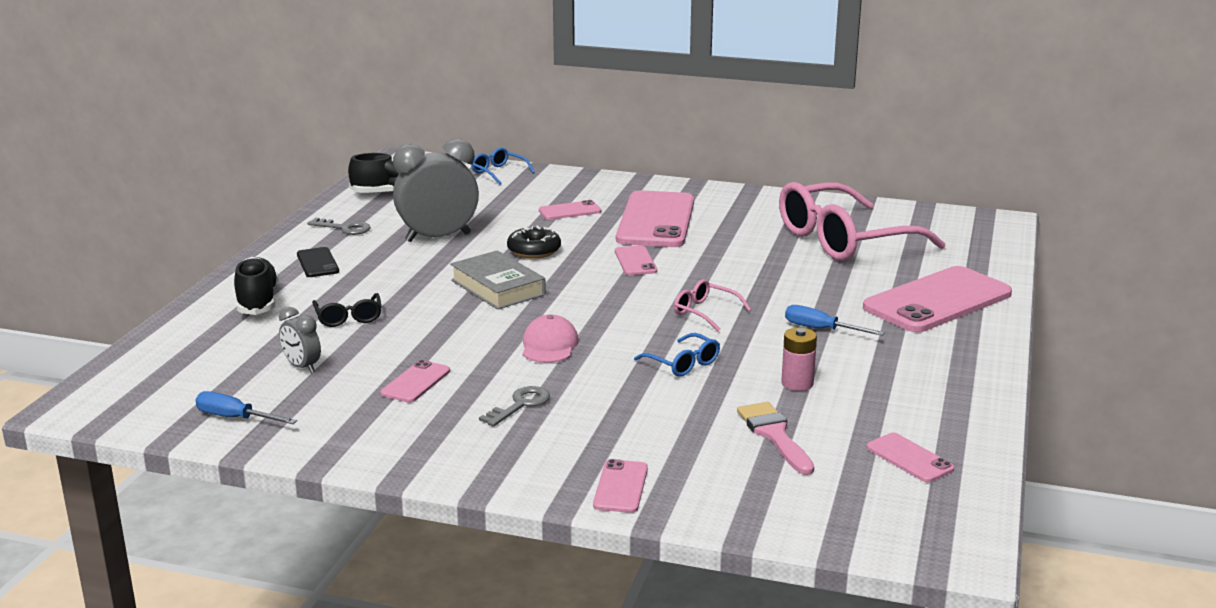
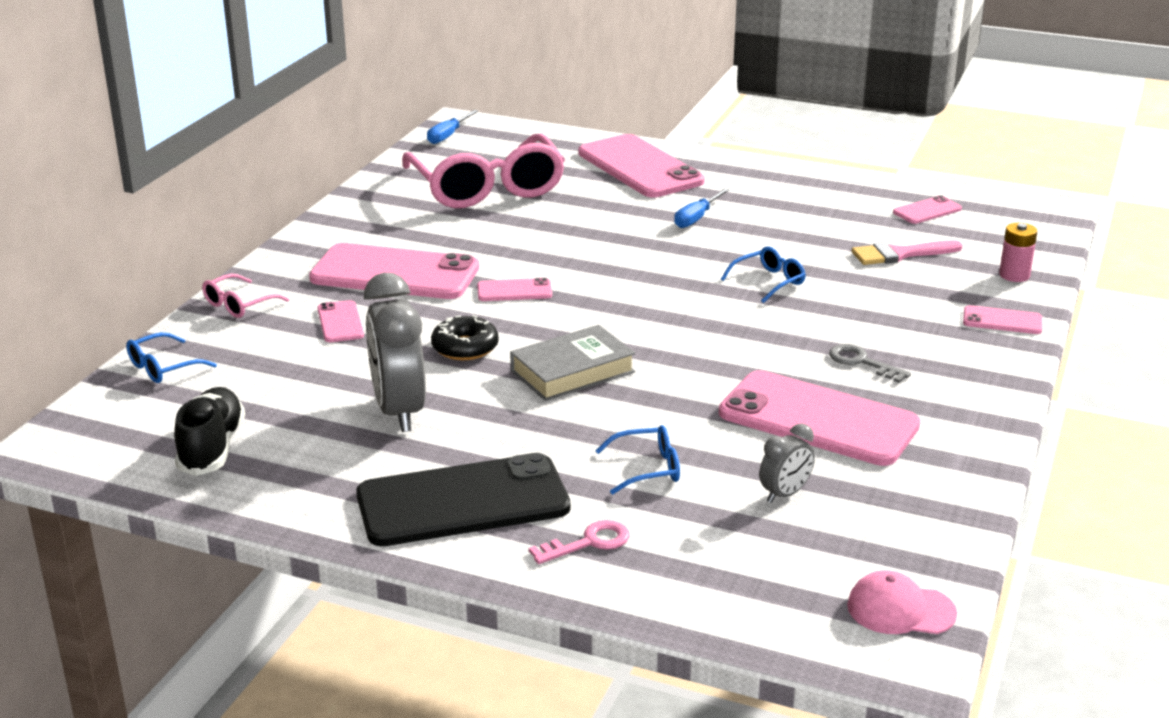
camera: 85 degrees left, 5 degrees up
blue screwdriver [195,391,297,424] -> blue screwdriver moved to [427,110,479,144]
black shoe [234,257,278,315] -> pink key [529,520,630,564]
black phone [297,247,339,277] -> black phone [356,453,571,546], size x2.19
grey key [307,218,371,235] -> none
black glasses [312,293,382,327] -> blue glasses [596,425,680,494]
pink phone [381,360,450,403] -> pink phone [719,370,920,466], size x2.19
pink cap [523,315,578,363] -> pink cap moved to [847,570,957,634]
pink glasses [674,279,751,331] -> pink glasses moved to [202,274,289,318]
pink battery [781,328,817,391] -> pink battery moved to [999,223,1037,282]

